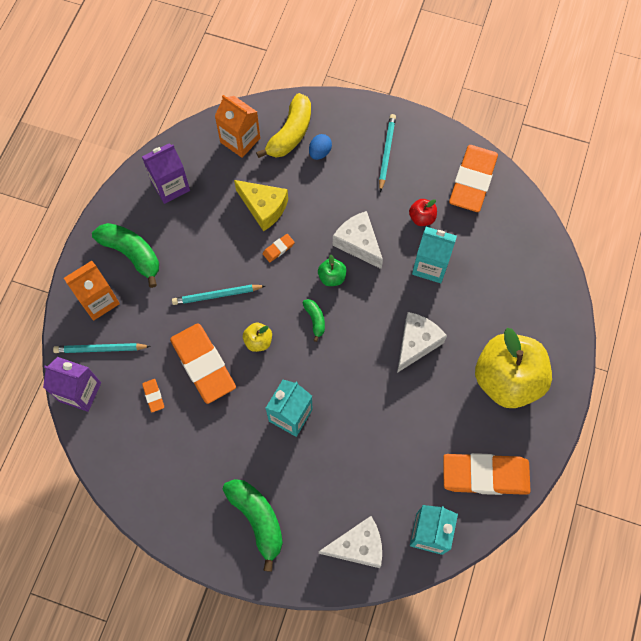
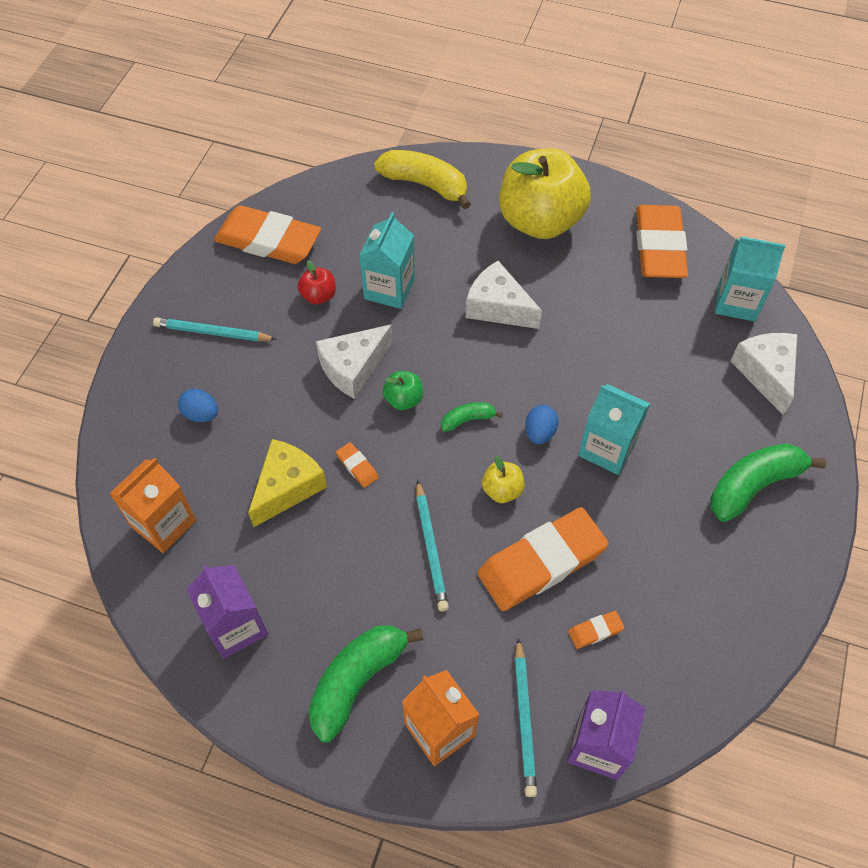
camera: 90 degrees left, 10 degrees down
yellow banana [256,93,311,158] -> yellow banana moved to [374,150,471,209]
none -> blue egg [525,405,558,444]

